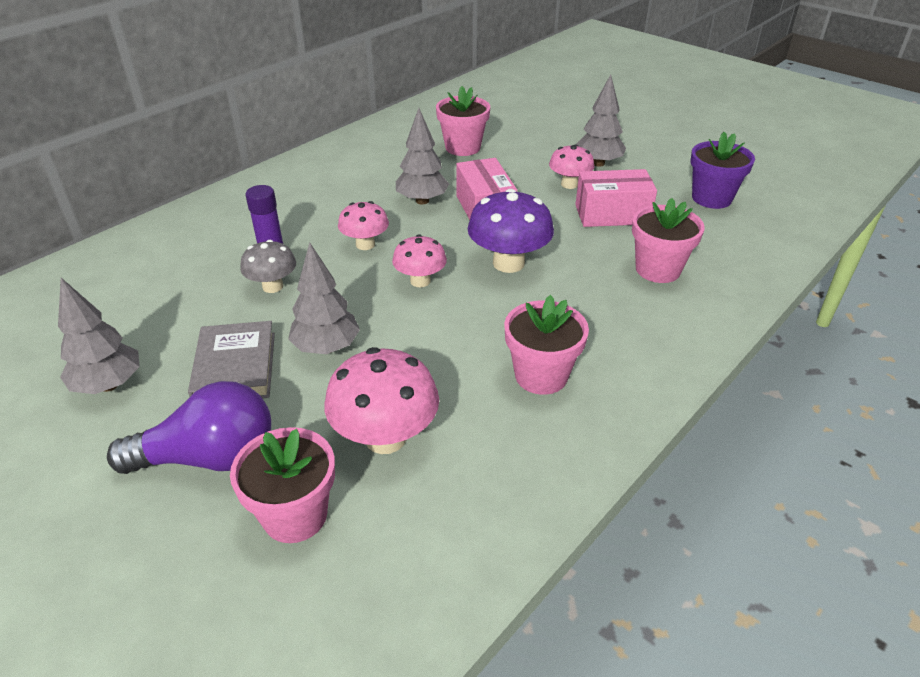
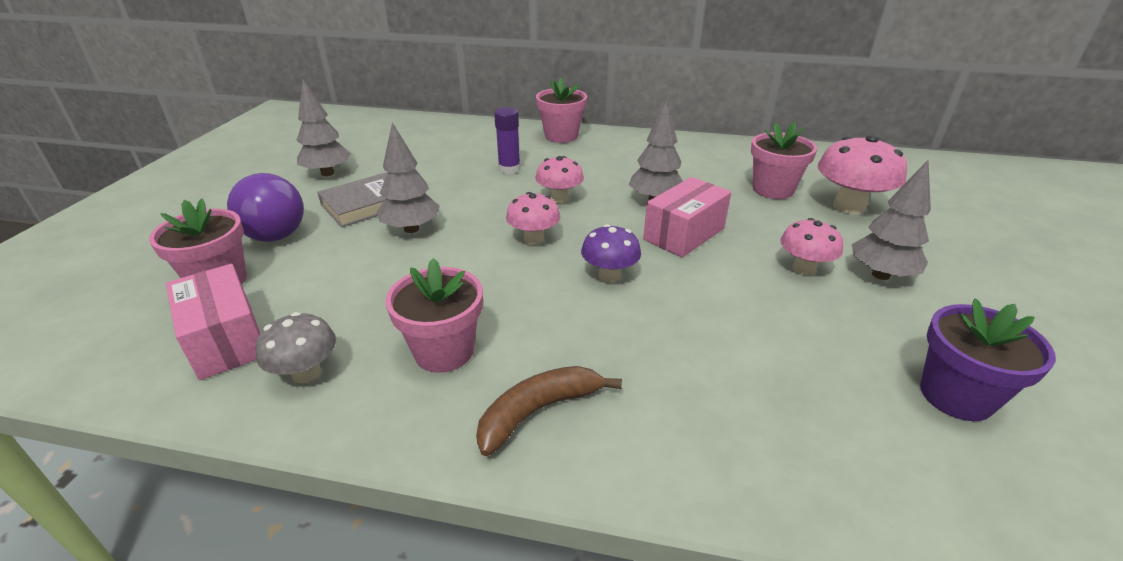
camera: 60 degrees right, 5 degrees down
grey mushroom [240,240,296,293] -> grey mushroom moved to [256,312,336,384]
pink mushroom [325,347,439,454] -> pink mushroom moved to [818,135,907,214]
purple mushroom [468,189,554,273] -> purple mushroom [581,224,641,282], size x0.62
pink box [575,169,657,227] -> pink box moved to [166,264,260,380]
pink flower pot [632,198,705,283] -> pink flower pot moved to [536,78,587,143]
none -> brown banana [476,366,622,456]

